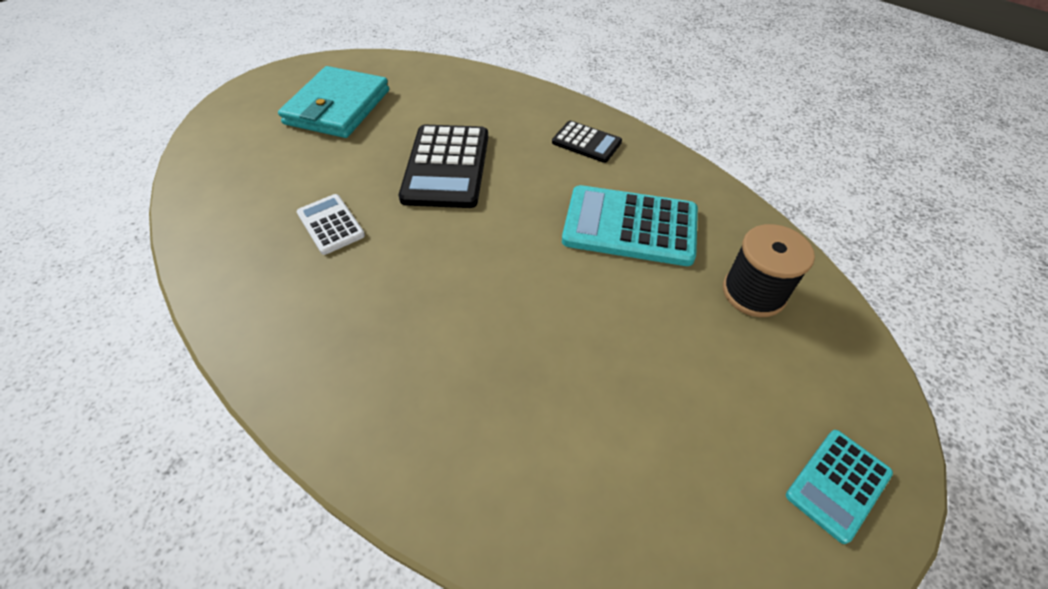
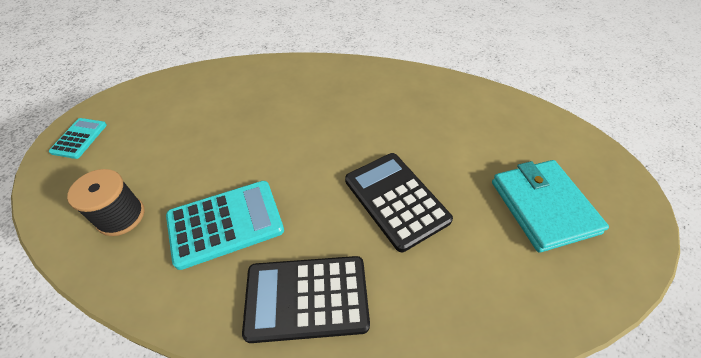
camera: 145 degrees right, 0 degrees up
white calculator [297,194,365,255] -> none
black calculator [552,121,622,163] -> black calculator [242,256,370,343], size x1.80

